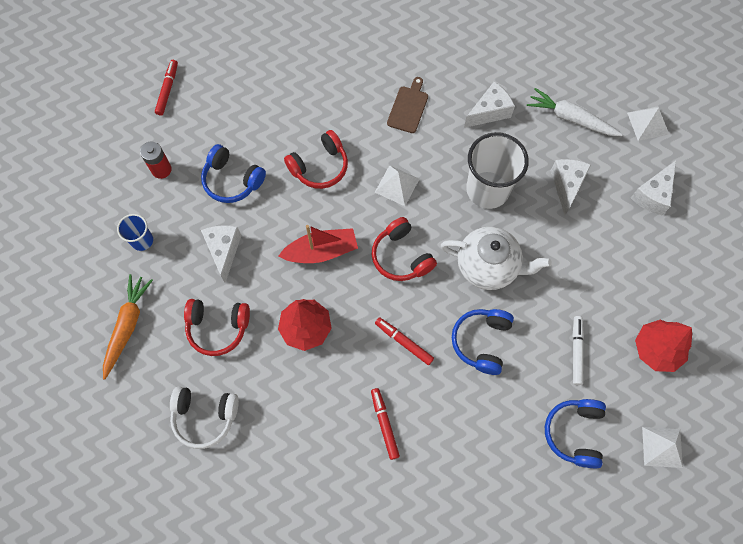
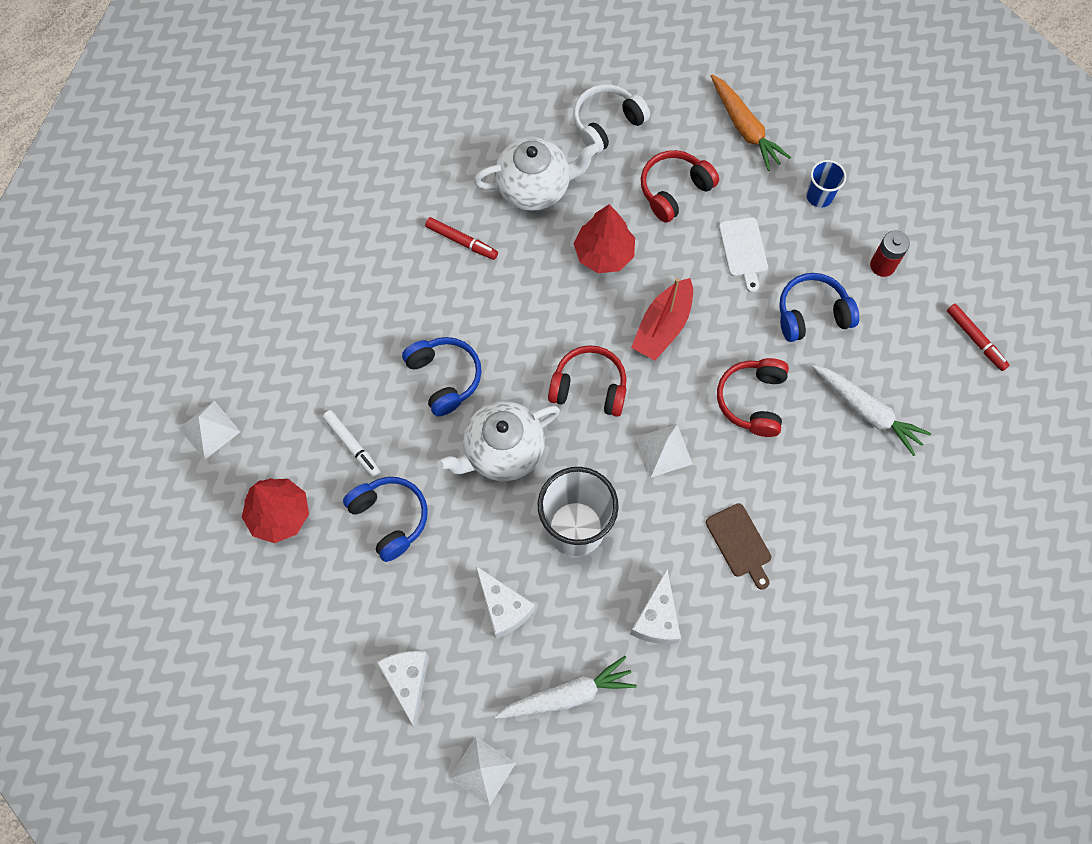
camera: 135 degrees right, 0 degrees up
white cheese [201,225,241,283] -> white cutting board [719,217,768,293]
red marker [375,317,434,365] -> none
blue headphones [545,399,606,468] -> blue headphones moved to [343,477,428,562]
none -> white teapot [474,137,599,211]
none -> white carrot [813,365,931,456]

